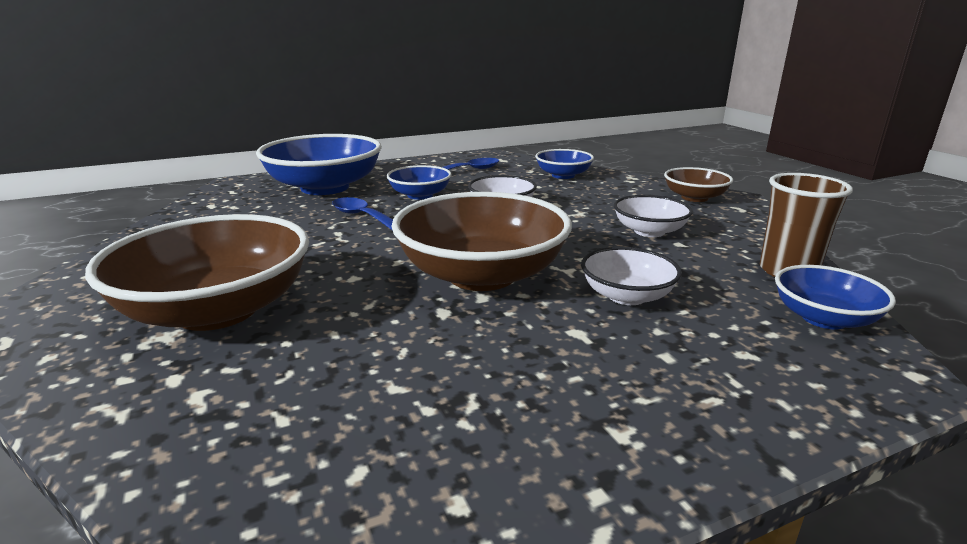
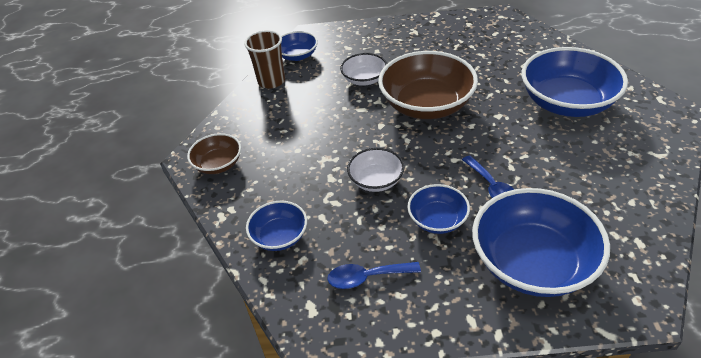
camera: 155 degrees left, 20 degrees up
brown bowl [85,214,309,331] -> blue bowl [522,47,628,117]
white bowl [614,195,693,237] -> none

